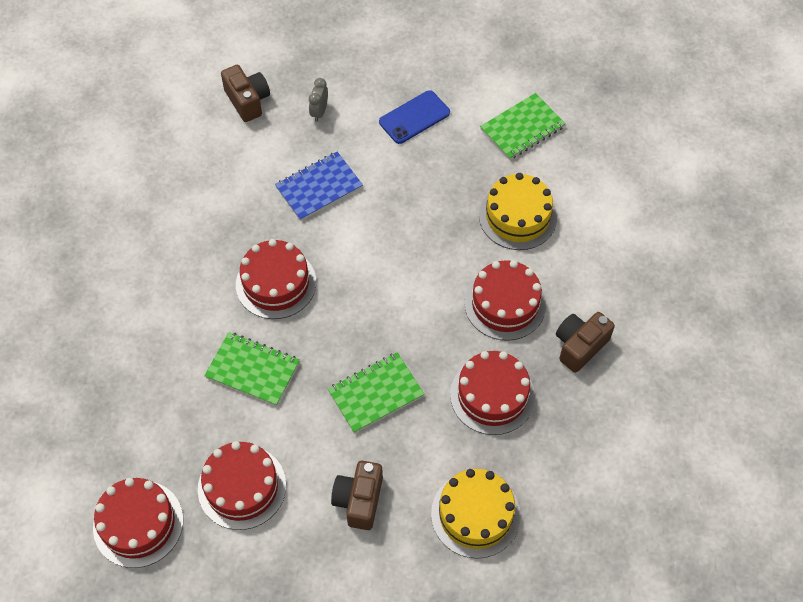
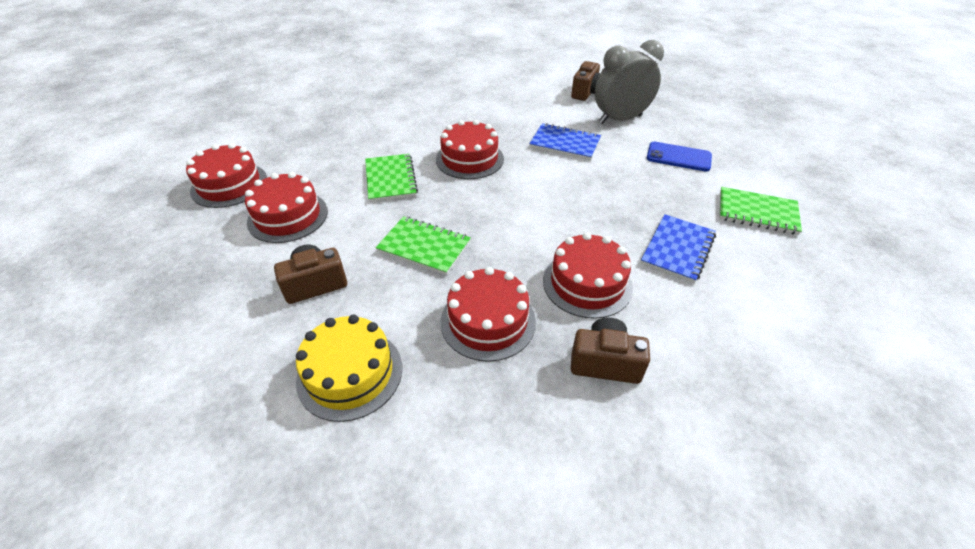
camera: 55 degrees right, 15 degrees down
grey clock [309,78,328,122] -> grey clock [595,40,664,124], size x2.30
yellow cake [479,173,557,250] -> blue notebook [641,214,716,283]

